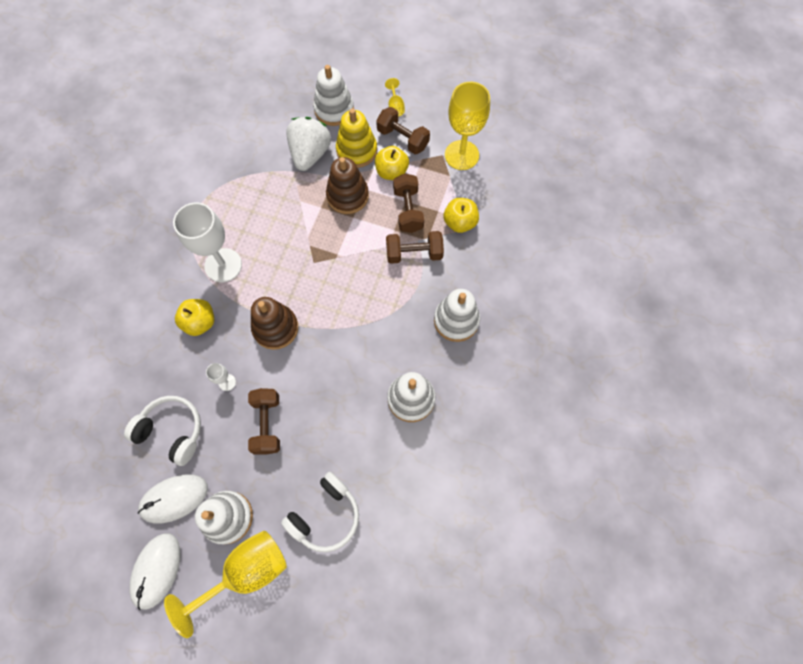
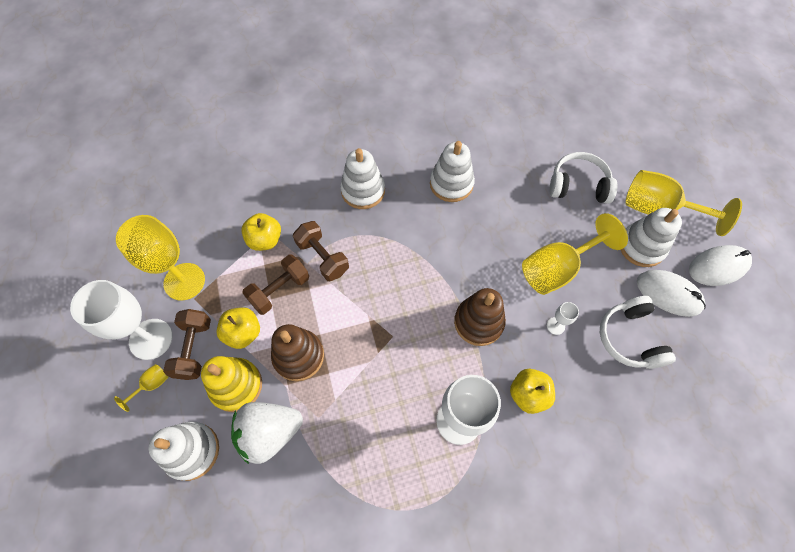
camera: 125 degrees left, 5 degrees down
brown dumbbell [248,388,280,455] -> yellow goblet [522,213,628,295]
none -> white goblet [70,280,173,360]

